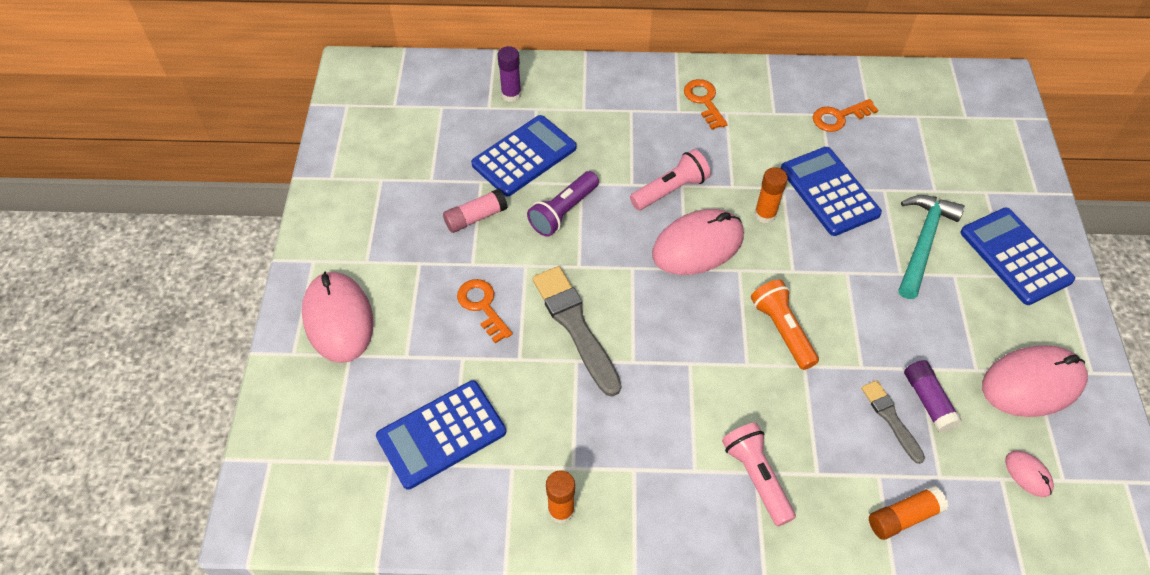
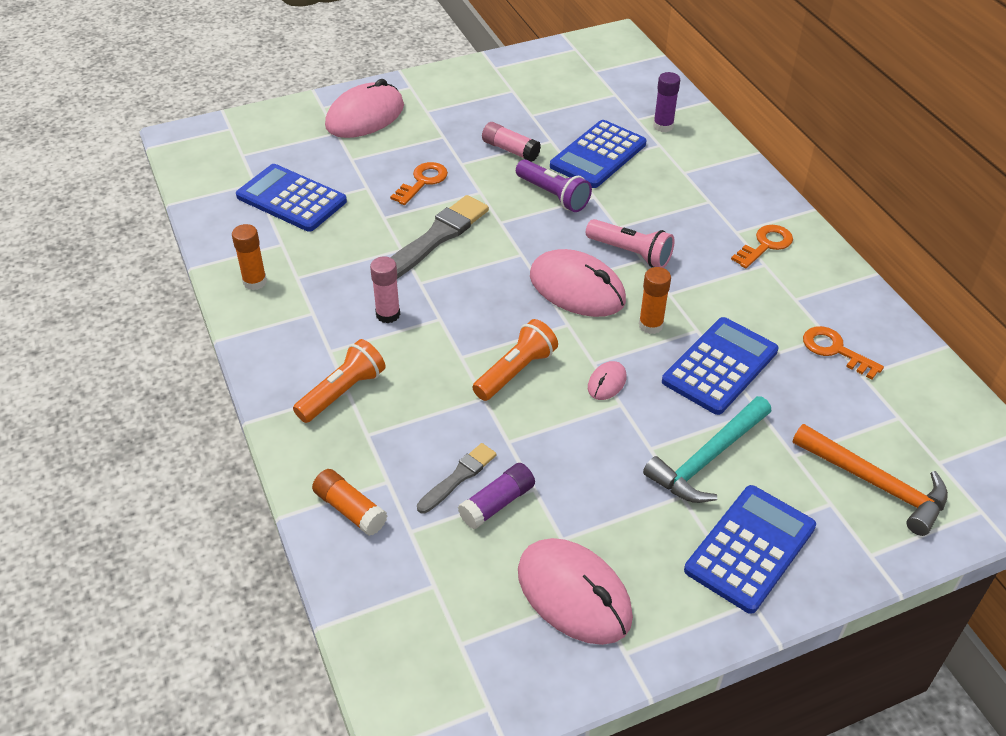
camera: 65 degrees right, 10 degrees down
blue calculator [471,115,576,197] -> blue calculator turned 105 degrees clockwise [550,120,647,188]
purple flashlight [527,171,599,237] -> purple flashlight turned 150 degrees counterclockwise [516,159,592,212]
pink flashlight [722,423,796,526] -> orange flashlight [293,339,386,423]
turquoise hammer [899,195,965,299] -> turquoise hammer turned 135 degrees clockwise [643,396,771,503]
pink mouse [1005,451,1054,497] -> pink mouse moved to [588,361,627,400]
none -> pink glue stick [370,256,400,323]
none -> orange hammer [793,424,948,536]

